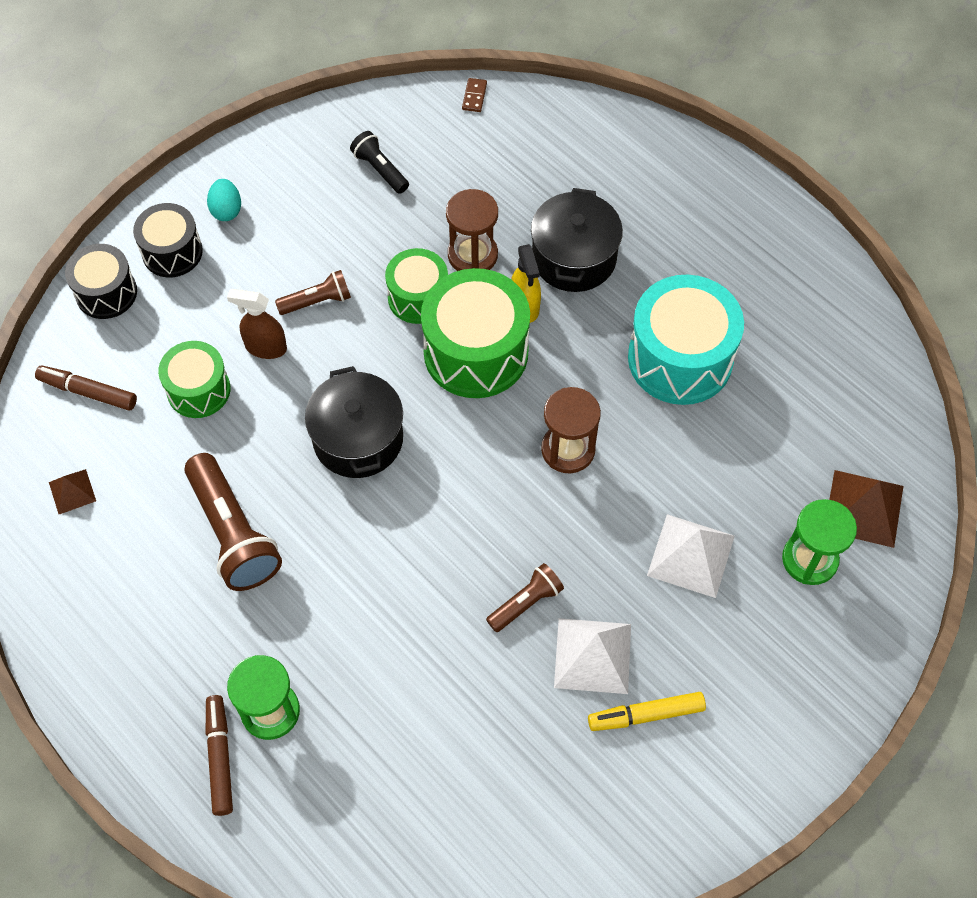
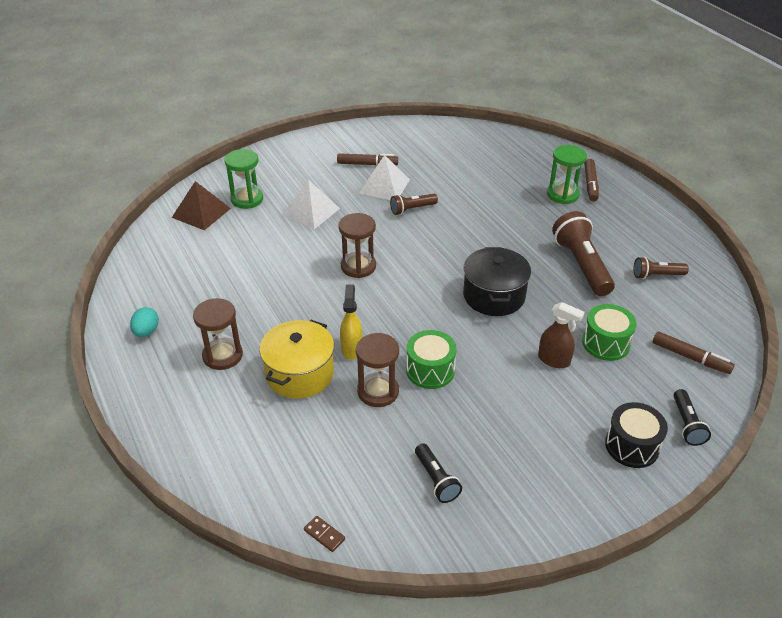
camera: 165 degrees left, 20 degrees down
brown pyramid [49,469,96,514] -> none
black drum [65,244,137,319] -> black flashlight [674,389,711,446]
turquoise egg [207,179,241,221] -> turquoise egg moved to [130,307,159,337]
brown flashlight [275,270,351,315] -> brown flashlight moved to [633,257,689,279]
green drum [421,268,530,398] -> none
brown domino [462,78,487,112] -> brown domino turned 75 degrees counterclockwise [304,516,345,552]
black pot [531,188,623,292] -> yellow pot [259,320,334,399]
yellow marker [588,692,706,731] -> brown marker [337,153,398,165]
turquoise drum [628,275,744,405] -> none
none -> brown hourglass [193,298,243,370]

